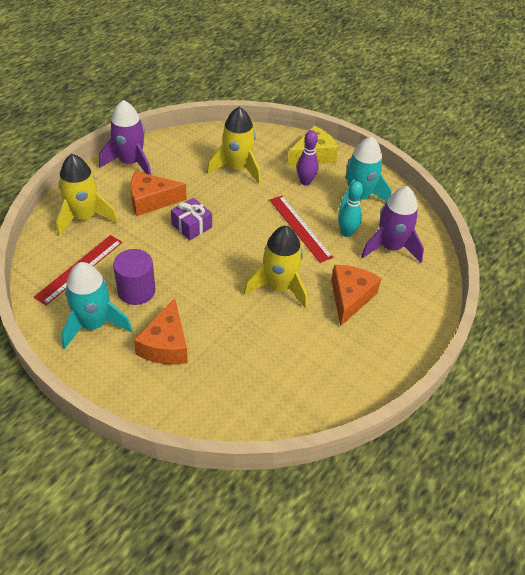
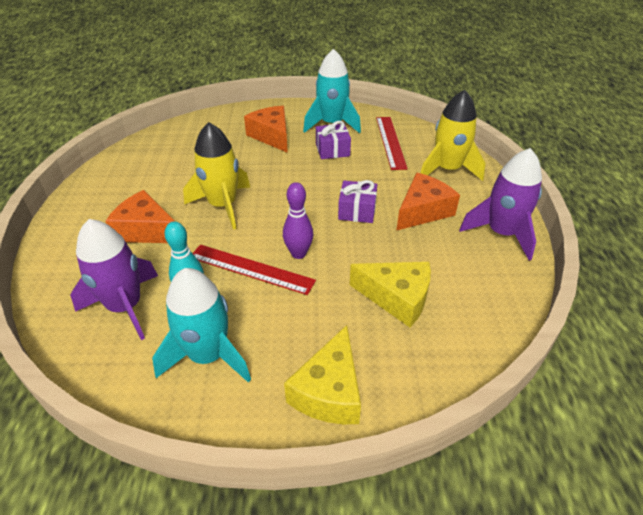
camera: 145 degrees right, 5 degrees down
purple cylinder [113,249,155,305] -> purple gift [316,121,351,159]
yellow rocket [207,107,261,184] -> yellow cheese [350,262,431,327]
purple bowling pin [297,130,319,186] -> purple bowling pin moved to [283,182,313,259]
orange cheese [331,265,382,327] -> orange cheese turned 135 degrees clockwise [105,190,176,243]

